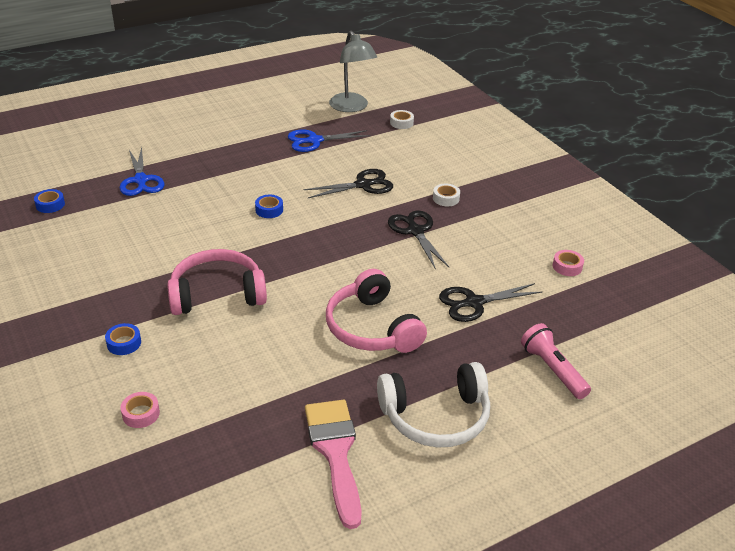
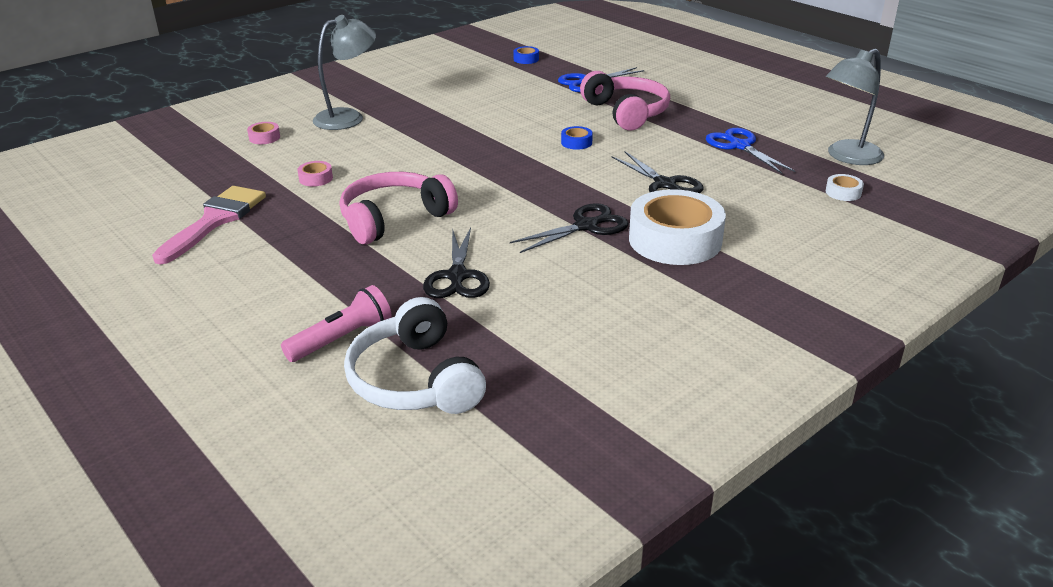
camera: 80 degrees right, 5 degrees down
blue tape [105,323,141,355] -> grey lamp [313,15,376,130]
pink headphones [167,249,267,315] -> pink headphones moved to [580,71,670,131]
pink brush [305,400,362,529] -> pink brush turned 45 degrees counterclockwise [152,186,266,264]
white headphones [377,362,490,447] -> white headphones moved to [344,297,486,414]
white tape [433,184,460,206] -> white tape [629,189,726,265], size x2.46
black scissors [439,283,542,322] -> black scissors turned 150 degrees counterclockwise [423,227,490,298]
pink tape [553,250,584,276] -> pink tape moved to [297,161,333,187]

